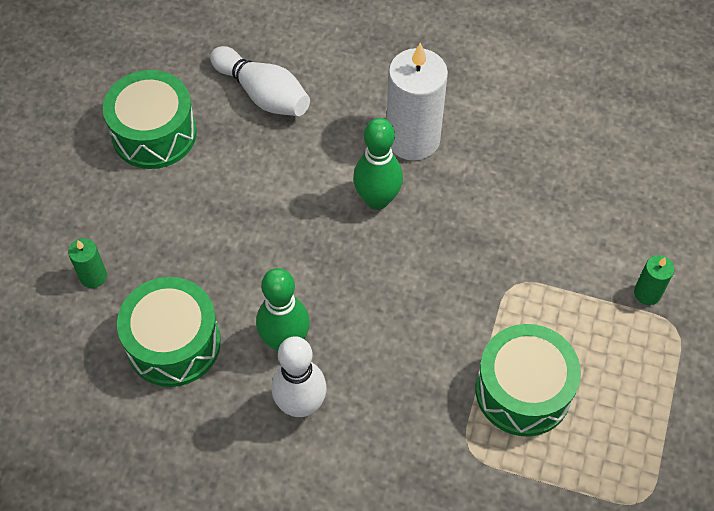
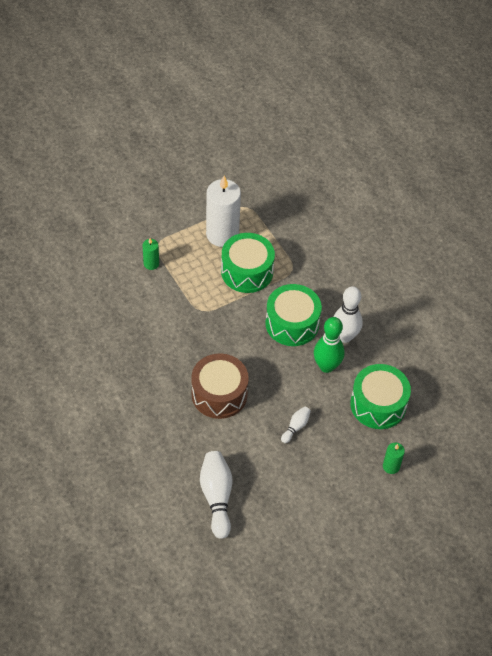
camera: 140 degrees left, 5 degrees down
green drum [103,70,197,169] -> green drum moved to [265,284,322,346]
green bowling pin [353,118,403,210] -> brown drum [191,353,249,419]
white candle [387,43,448,161] -> white candle moved to [206,176,241,247]
none -> white bowling pin [281,406,311,443]

